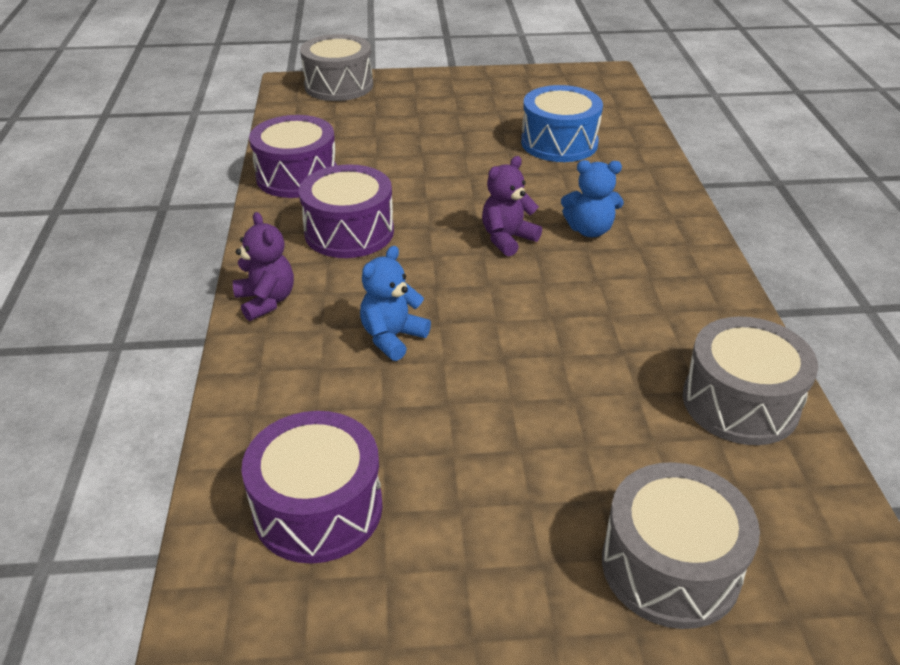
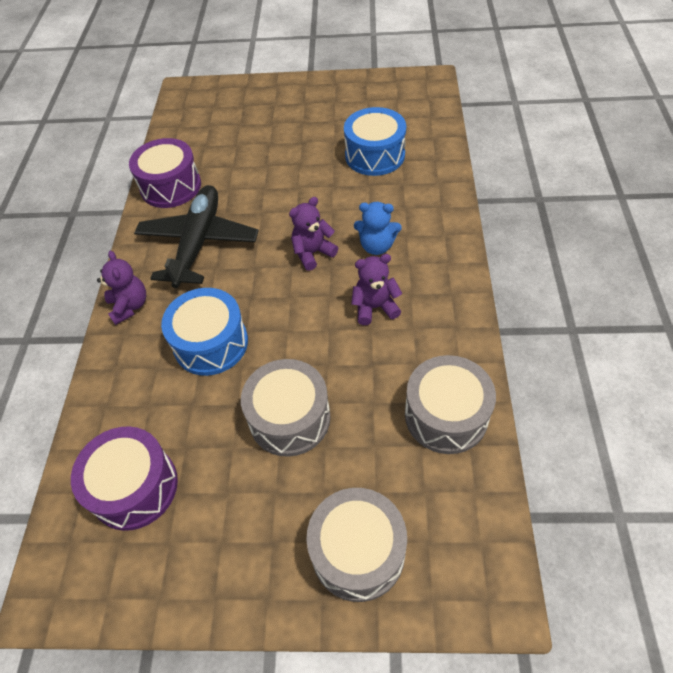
camera: 10 degrees right, 15 degrees up
purple drum [299,164,394,258] -> black plane [134,185,259,288]
grey drum [300,34,373,101] -> grey drum moved to [241,359,331,457]
blue teddy bear [360,246,431,361] -> blue drum [161,288,248,376]
none -> purple teddy bear [351,254,402,325]

